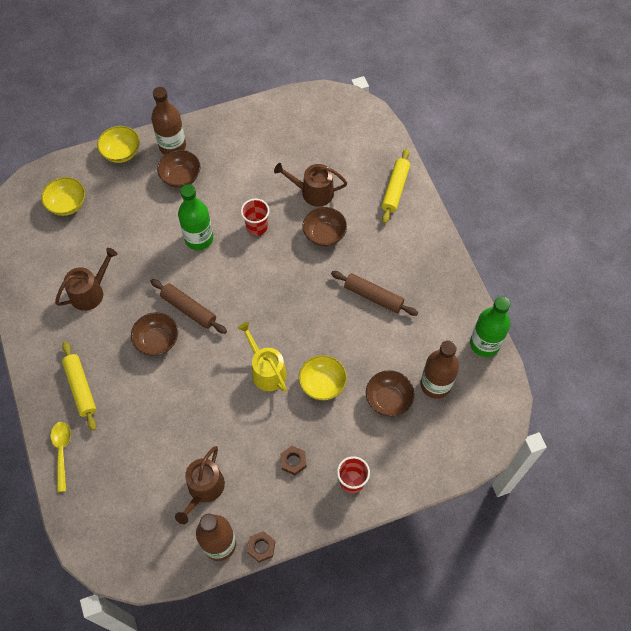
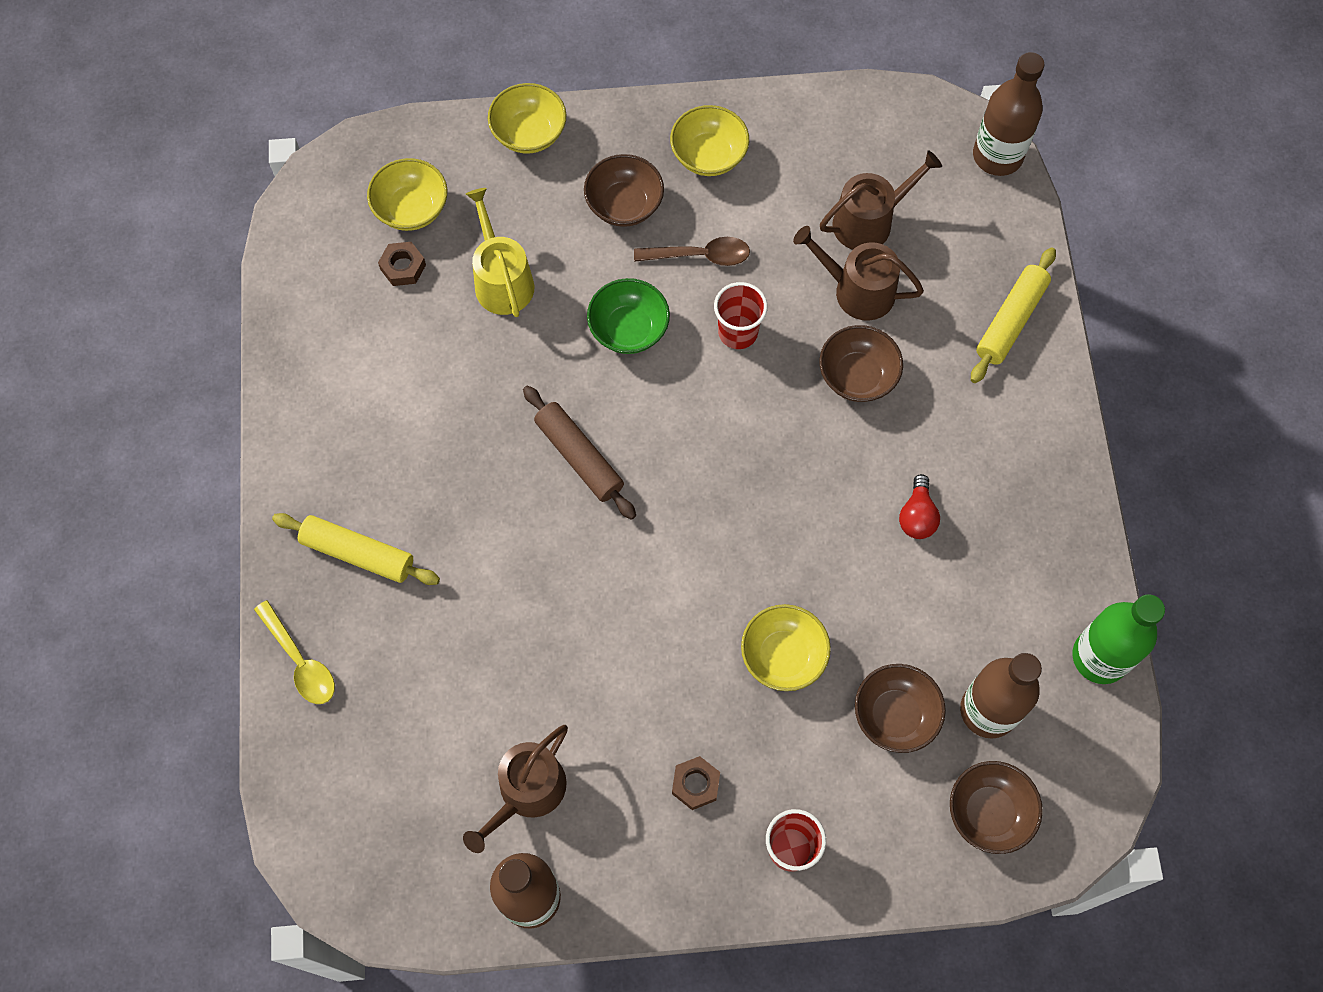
camera: 15 degrees right, 5 degrees up
yellow spoon [51,422,71,492] -> yellow spoon turned 135 degrees clockwise [254,600,335,704]
brown watering can [55,248,118,311] -> brown watering can moved to [820,150,942,250]
yellow rolling pin [62,342,97,431] -> yellow rolling pin turned 60 degrees counterclockwise [272,513,440,585]
brown bowl [131,312,178,356] -> brown bowl moved to [950,761,1043,854]
brown bottle [151,87,186,155] -> brown bottle moved to [973,52,1044,176]
green bottle [178,184,213,250] -> green bowl [587,278,670,354]
yellow watering can [238,322,287,392] -> yellow watering can moved to [466,188,534,317]
brown nut [247,531,275,563] -> brown nut moved to [378,242,426,286]
brown rolling pin [331,271,418,316] -> red light bulb [899,474,940,539]
none -> brown spoon [634,237,750,266]
none -> yellow bowl [670,105,749,176]

